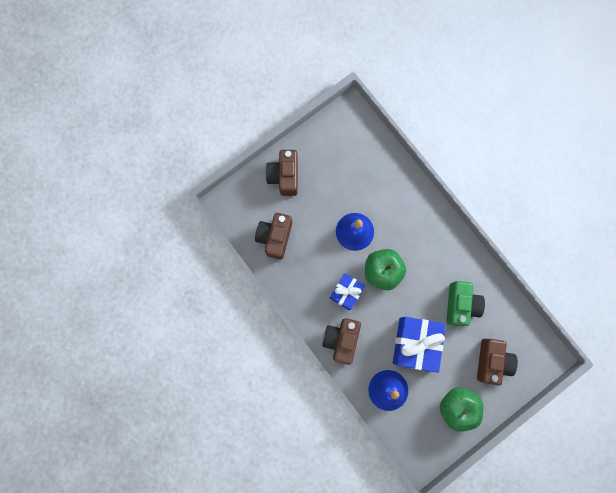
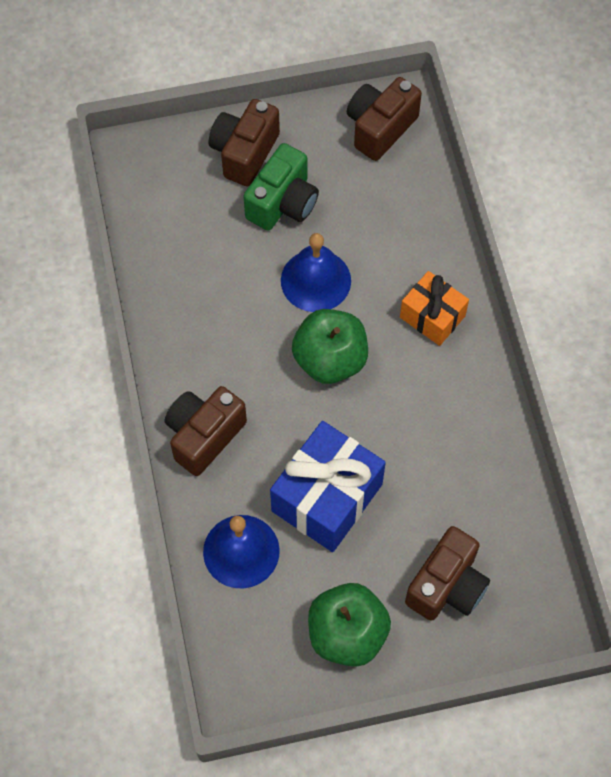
camera: 25 degrees right, 15 degrees down
brown camera [255,213,292,260] -> brown camera moved to [347,77,422,161]
blue gift [330,273,365,311] -> none
green camera [446,281,485,326] -> green camera moved to [244,143,319,231]
none -> orange gift [400,271,469,346]

